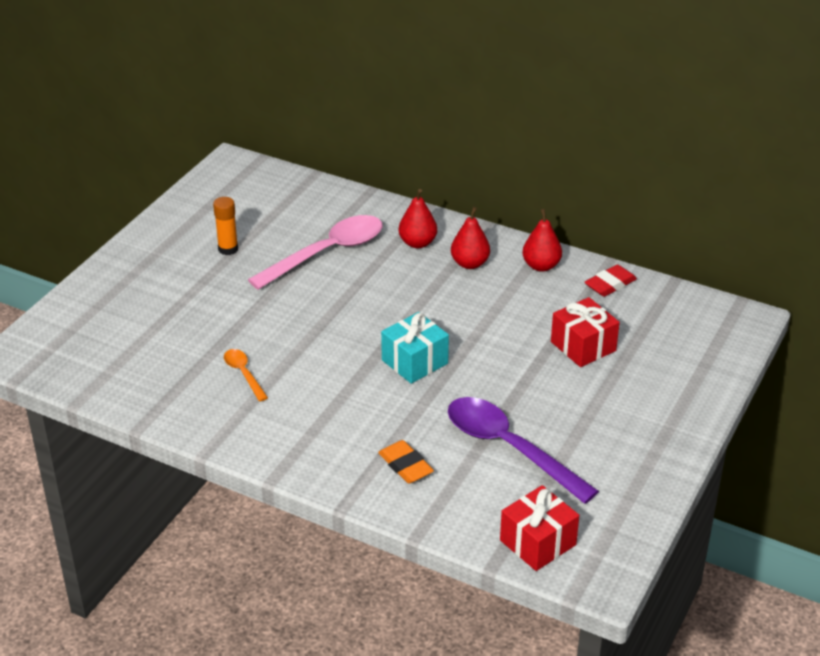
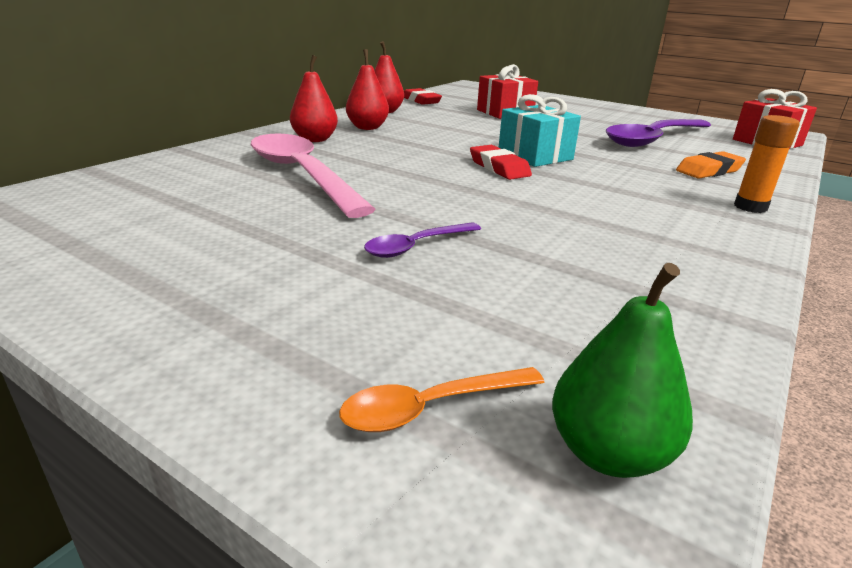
camera: 85 degrees left, 10 degrees down
orange glue stick [213,197,238,255] -> orange glue stick moved to [734,115,800,213]
orange spoon [224,349,268,401] -> orange spoon moved to [339,367,545,432]
none -> purple spoon [364,222,481,258]
none -> red eraser [470,145,532,180]
none -> green pear [552,263,693,478]

